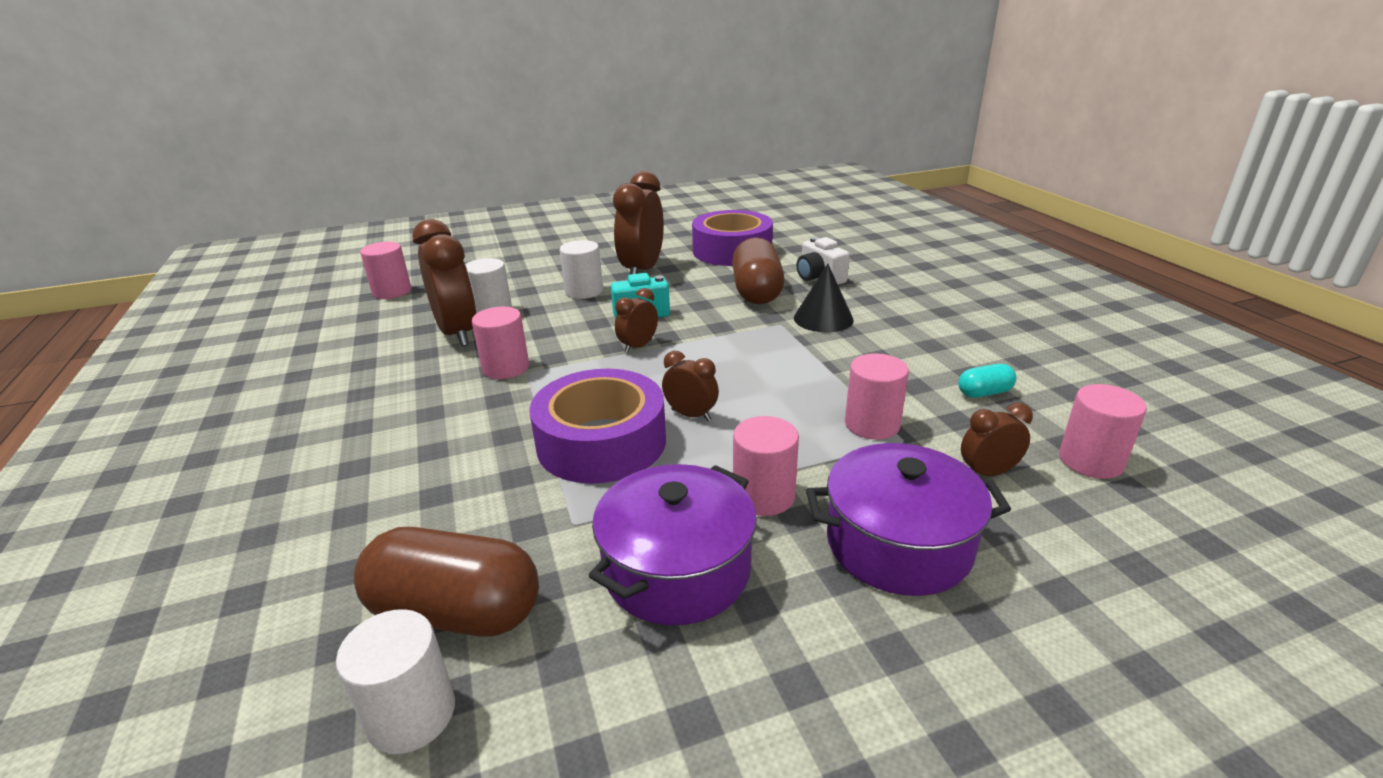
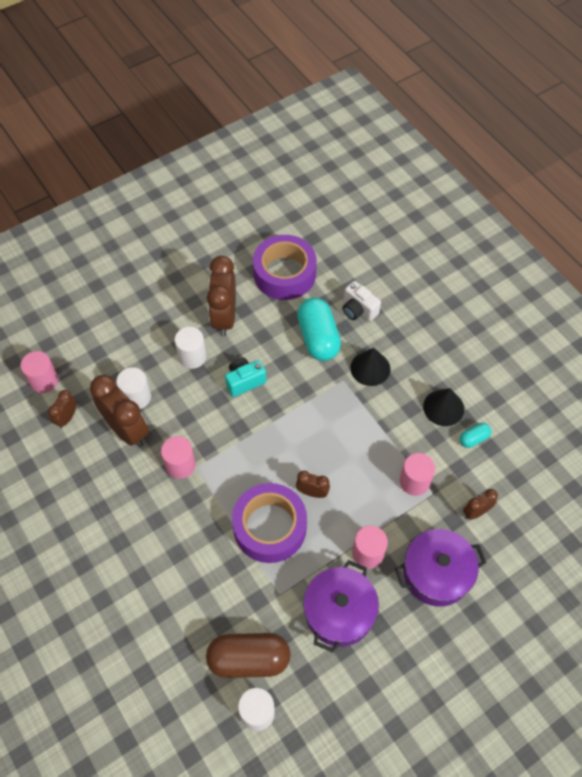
camera: 15 degrees left, 30 degrees up
brown clock [615,288,658,353] -> brown clock moved to [48,390,77,428]
brown capsule [732,237,784,304] -> turquoise capsule [297,298,341,361]
pink cylinder [1059,384,1147,479] -> none
none -> black cone [423,388,464,426]

